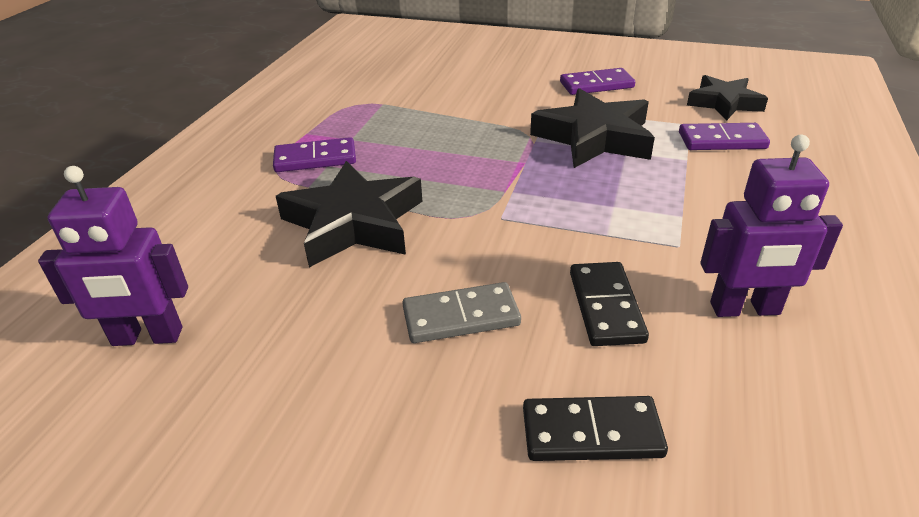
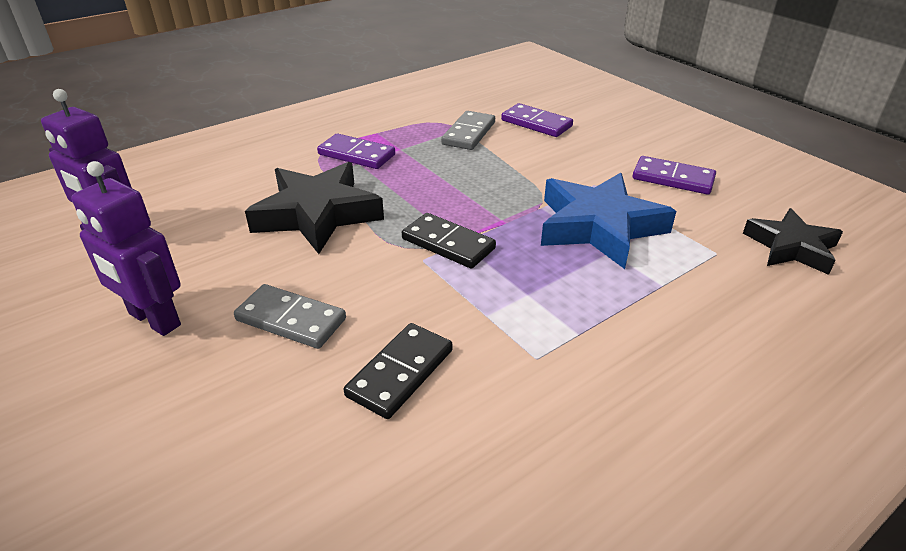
camera: 35 degrees right, 0 degrees up
black domino [523,396,668,461] -> black domino moved to [402,213,496,269]
black star [530,88,655,168] -> blue star [541,173,676,269]
purple domino [679,123,770,150] -> purple domino moved to [501,103,573,137]
purple robot [700,135,843,317] -> purple robot moved to [71,161,181,336]
none -> grey domino [441,111,495,150]

